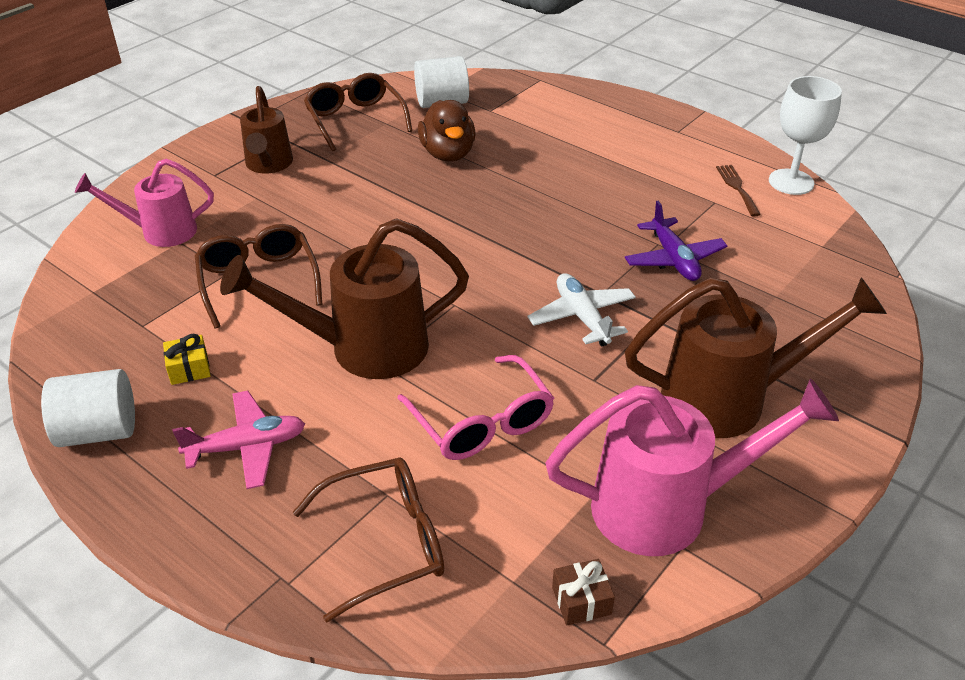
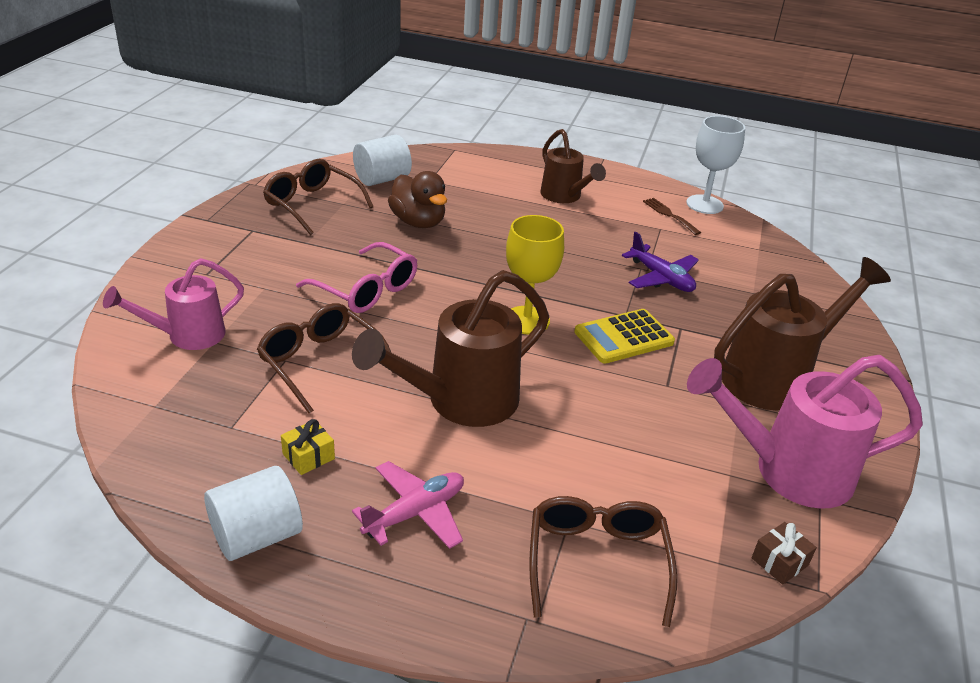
camera: 25 degrees left, 5 degrees down
brown watering can [240,86,293,173] -> brown watering can moved to [540,129,606,203]
brown glasses [293,457,444,623] -> brown glasses turned 45 degrees counterclockwise [529,496,677,627]
pink glasses [397,355,554,460] -> pink glasses moved to [296,242,417,313]
white plane [528,273,636,346] -> yellow calculator [574,309,675,363]
pink watering can [545,378,839,556] -> pink watering can turned 150 degrees counterclockwise [687,355,923,509]
none -> yellow goblet [506,215,564,335]

